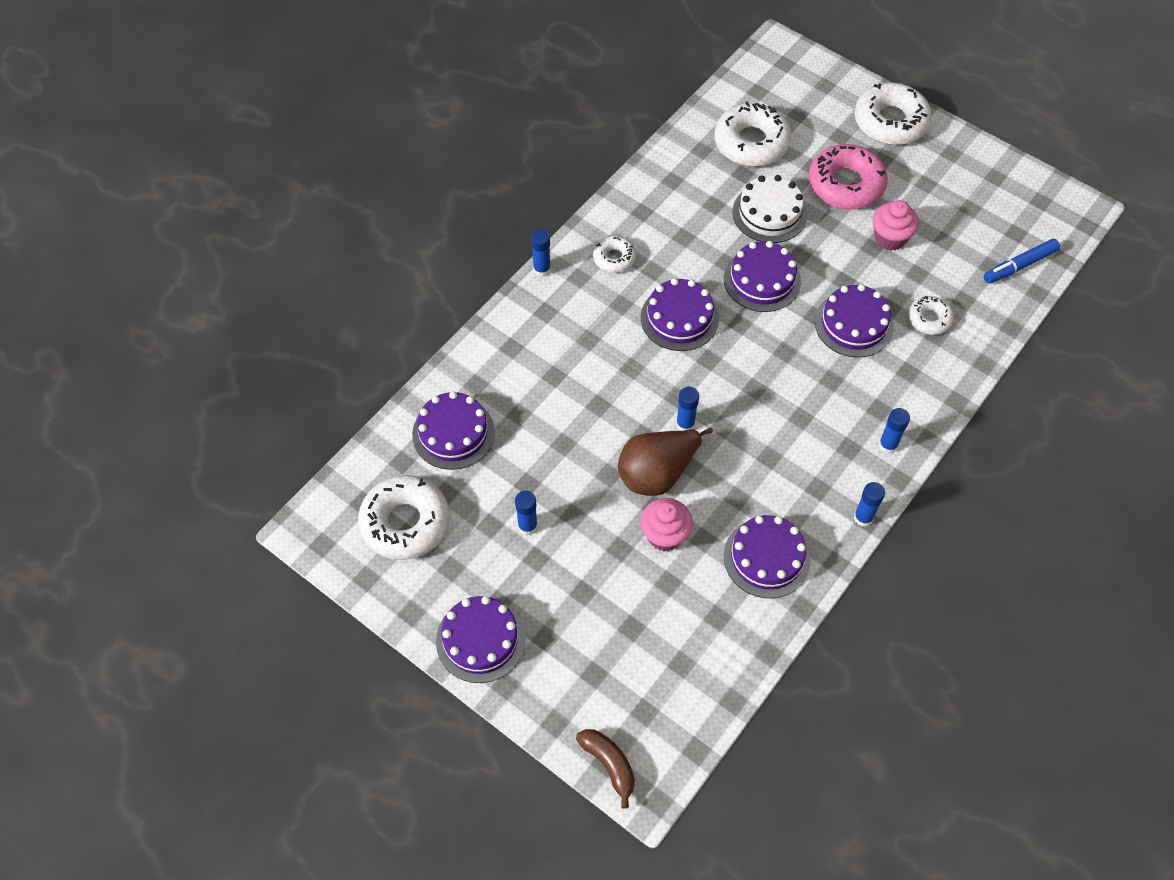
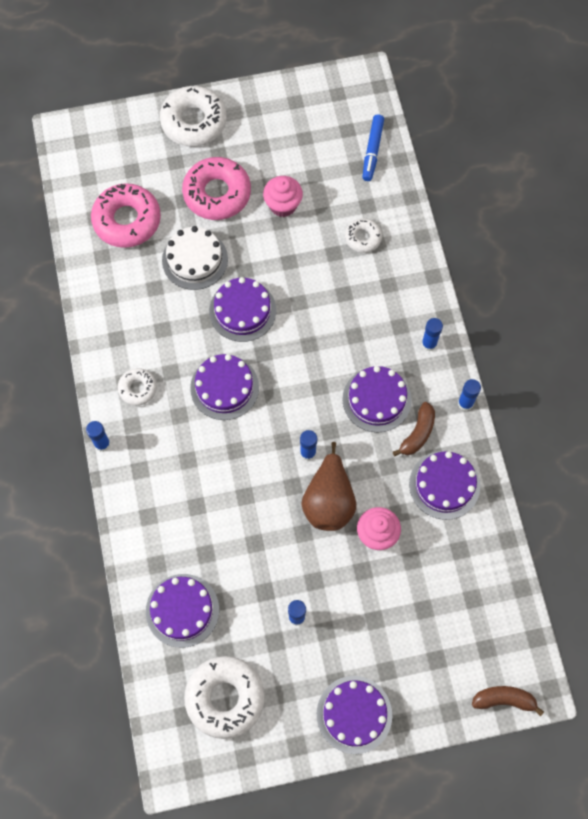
camera: 50 degrees left, 10 degrees up
white donut [714,101,791,167] -> pink donut [91,183,161,248]
purple cake [815,284,894,357] -> purple cake moved to [342,366,412,433]
none -> brown banana [393,402,435,456]

